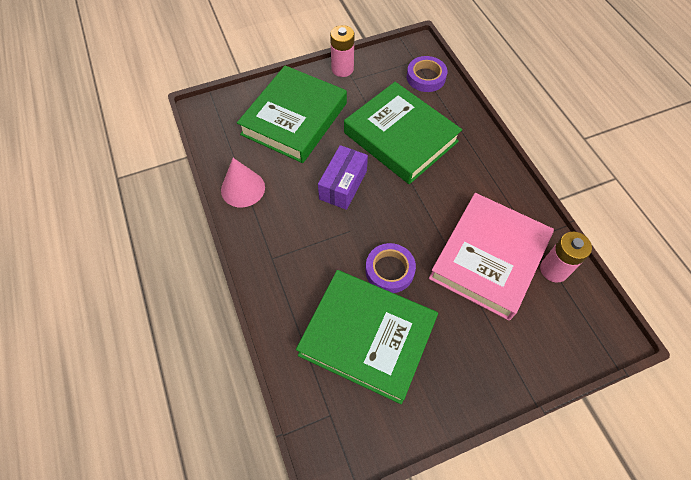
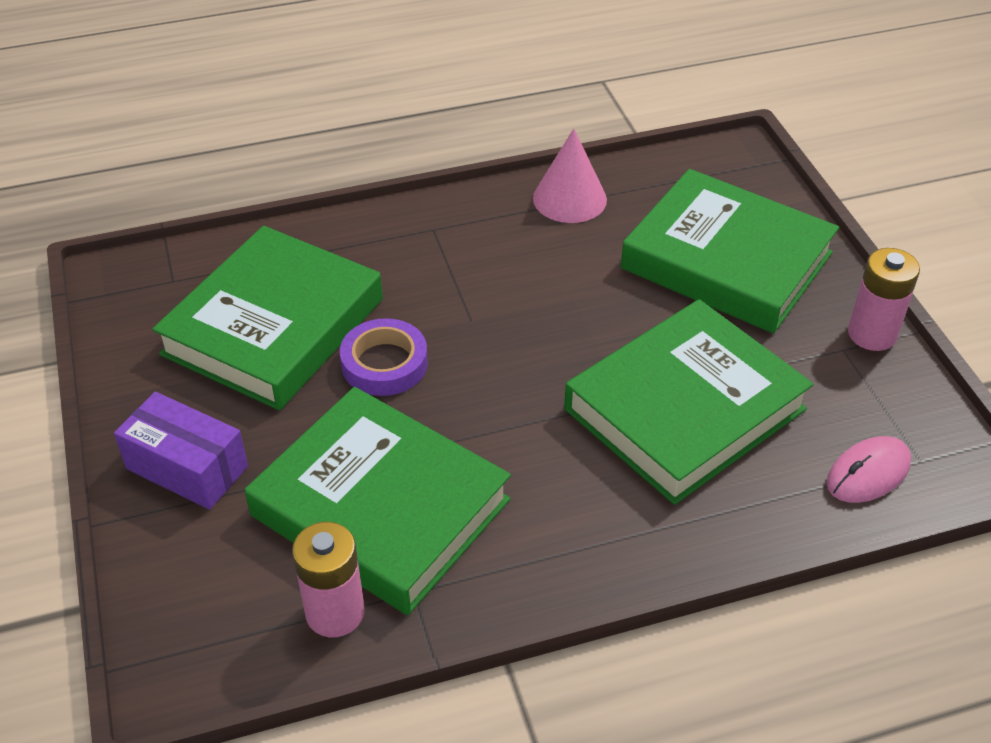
camera: 95 degrees right, 15 degrees down
purple box [318,145,368,210] -> purple box moved to [114,392,248,510]
purple tape [407,56,448,92] -> pink mouse [827,436,911,503]
pink book [429,193,554,320] -> green book [245,387,511,615]

